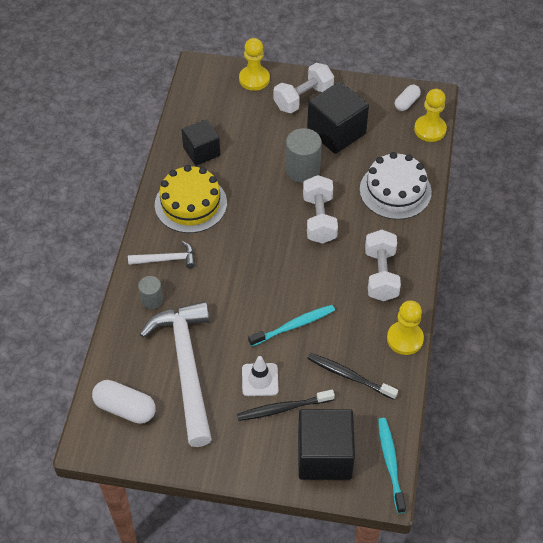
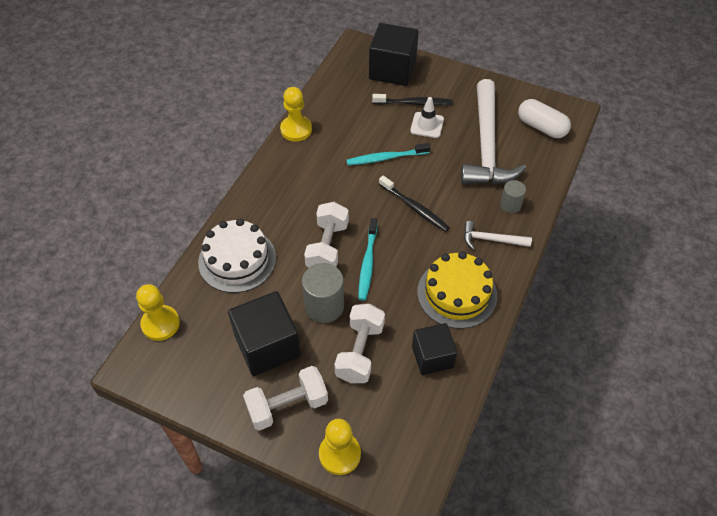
camera: 165 degrees left, 0 degrees up
black toothbrush [307,353,398,400] -> black toothbrush moved to [379,176,450,232]
white dumbbell [365,230,401,301] -> white dumbbell moved to [334,304,385,383]
turquoise toothbrush [378,418,406,513] -> turquoise toothbrush moved to [358,218,377,301]
white capsule [395,85,421,111] -> none

